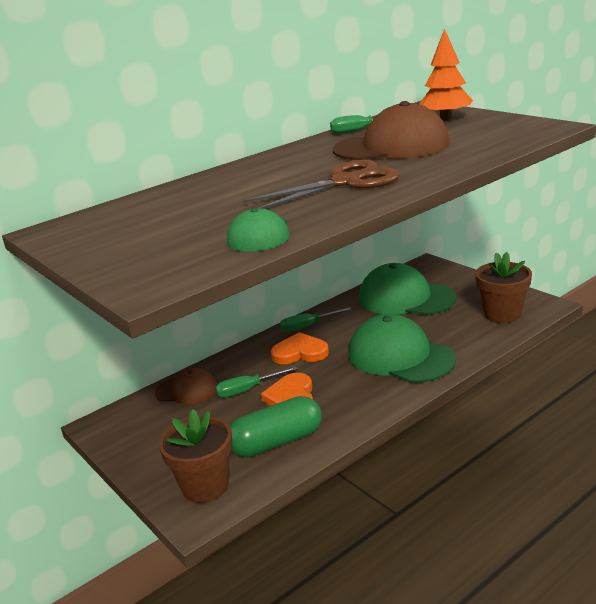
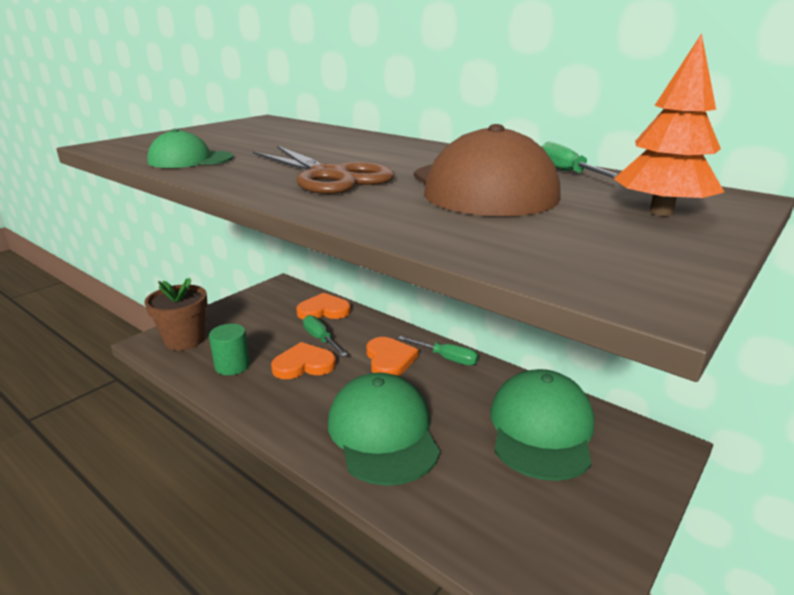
camera: 75 degrees right, 0 degrees up
brown cap [155,368,217,405] -> orange heart [296,293,351,319]
green capsule [230,396,322,457] -> green cylinder [209,324,250,375]
green screwdriver [280,307,352,332] -> green screwdriver turned 150 degrees clockwise [398,336,479,366]
green cap [349,314,456,383] -> green cap turned 45 degrees counterclockwise [328,373,440,486]
brown flower pot [475,252,532,323] -> none

